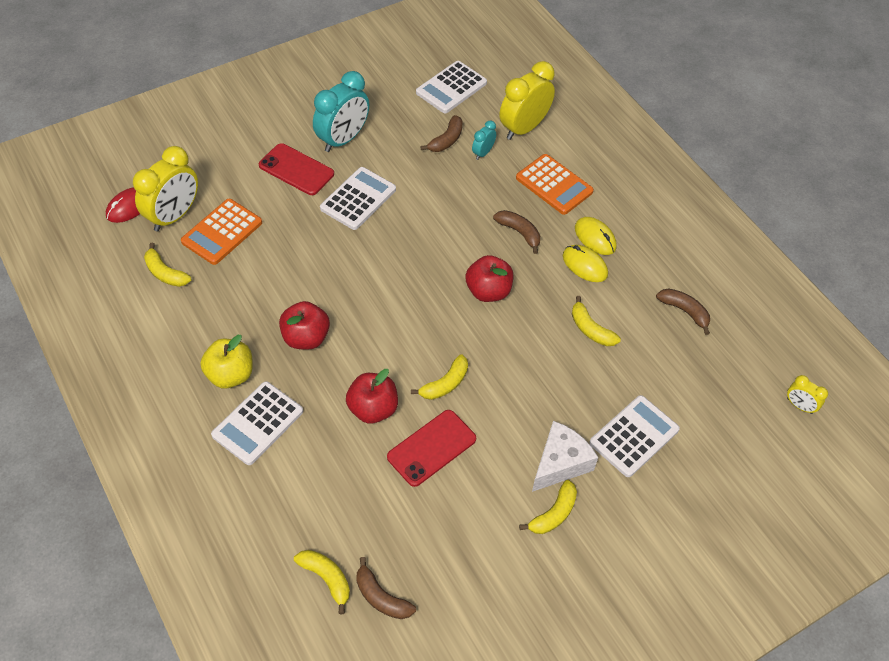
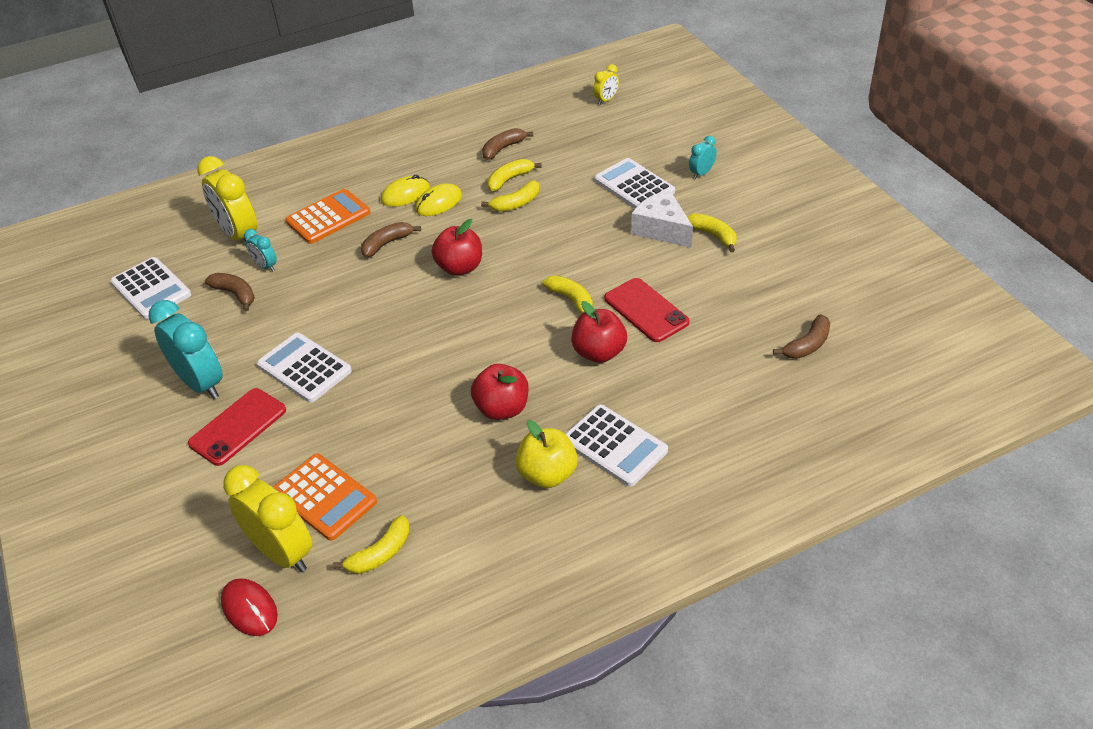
camera: 80 degrees left, 10 degrees down
yellow banana [294,550,350,614] -> yellow banana moved to [488,159,542,191]
none -> turquoise clock [689,136,717,179]

